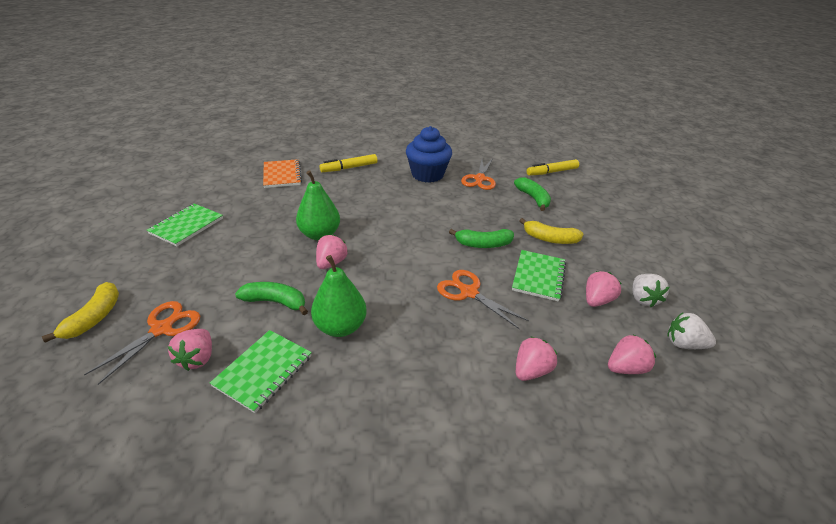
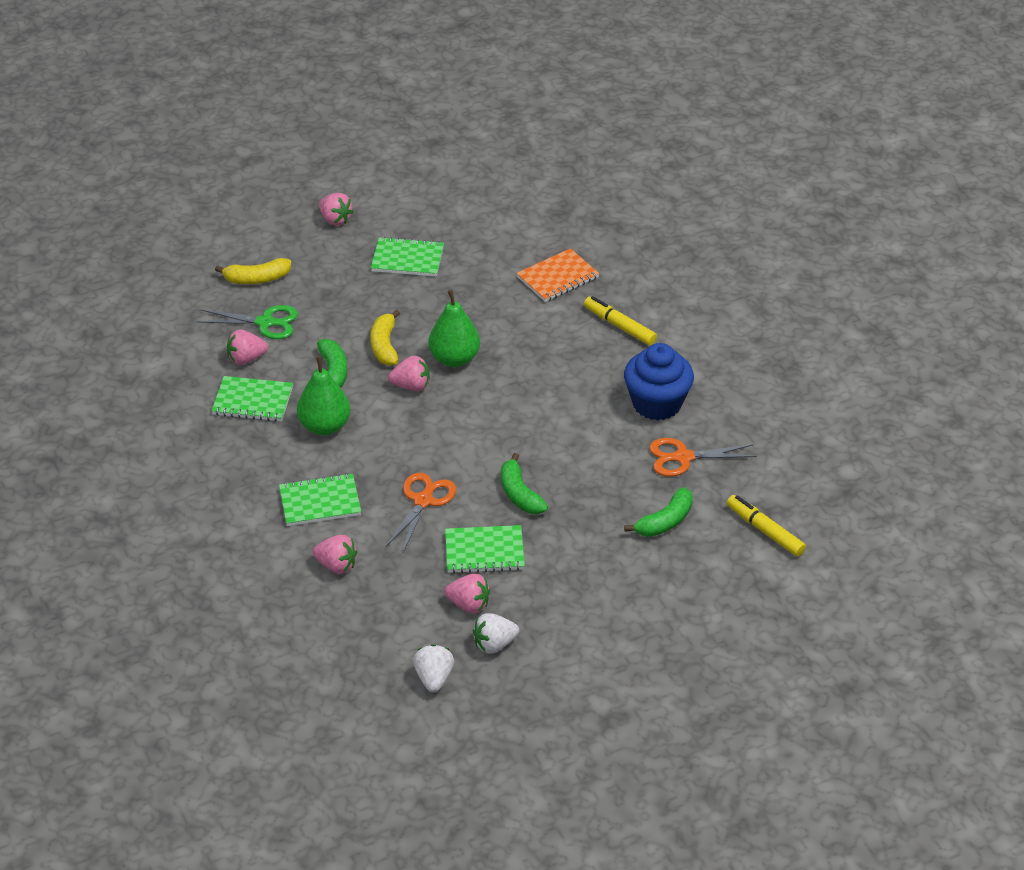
camera: 70 degrees right, 5 degrees up
orange scissors [84,301,200,385] -> green scissors [197,305,298,339]
yellow banana [519,218,584,244] -> yellow banana moved to [371,309,400,366]
pink strawberry [608,335,656,374] -> pink strawberry moved to [319,193,354,225]
none -> green notebook [279,473,361,526]

